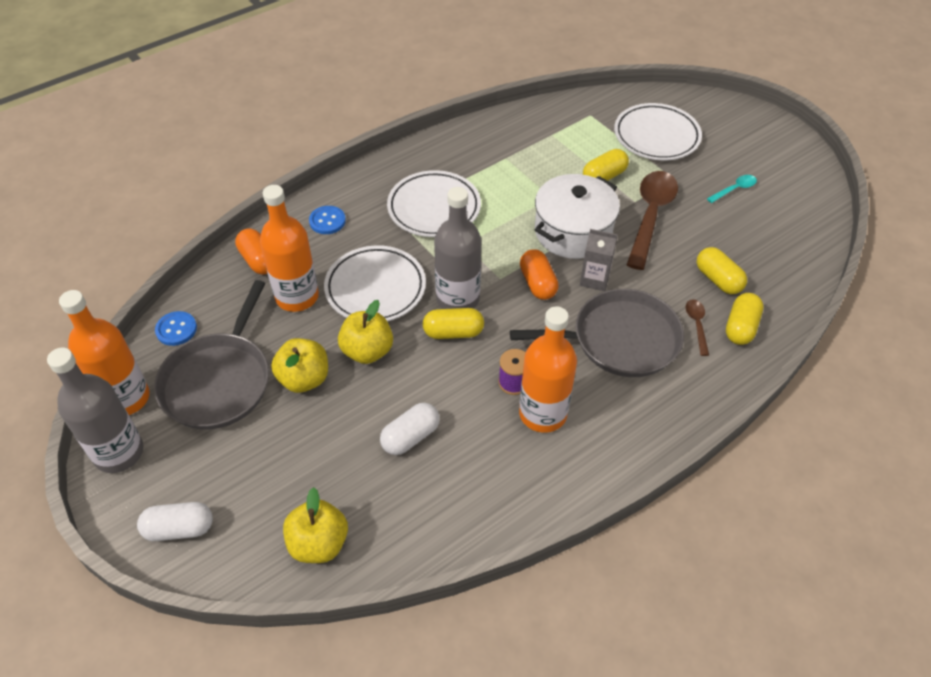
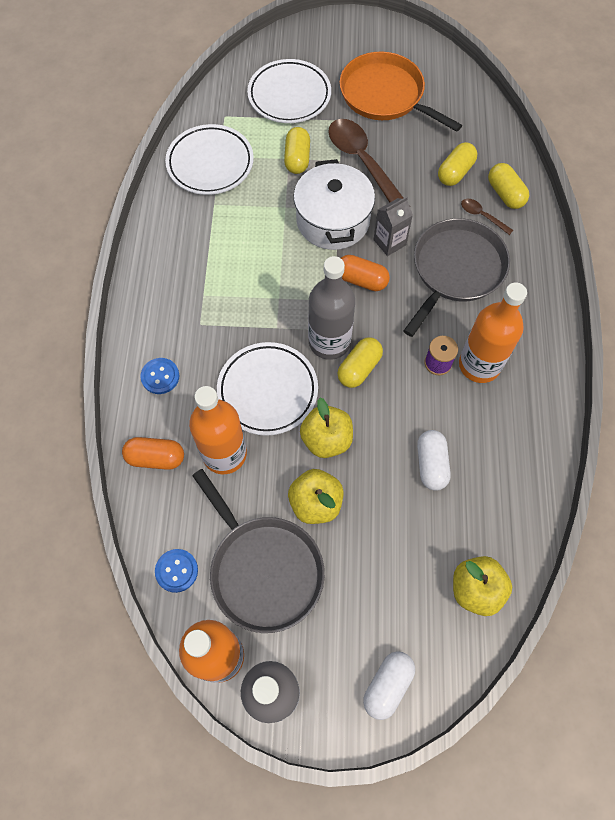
camera: 50 degrees left, 15 degrees up
white plate [387,170,481,237] -> white plate moved to [165,124,254,195]
yellow capsule [697,247,747,294] -> yellow capsule turned 60 degrees counterclockwise [438,142,477,186]
turquoise spoon [707,175,757,203] -> orange pan [339,51,462,132]

